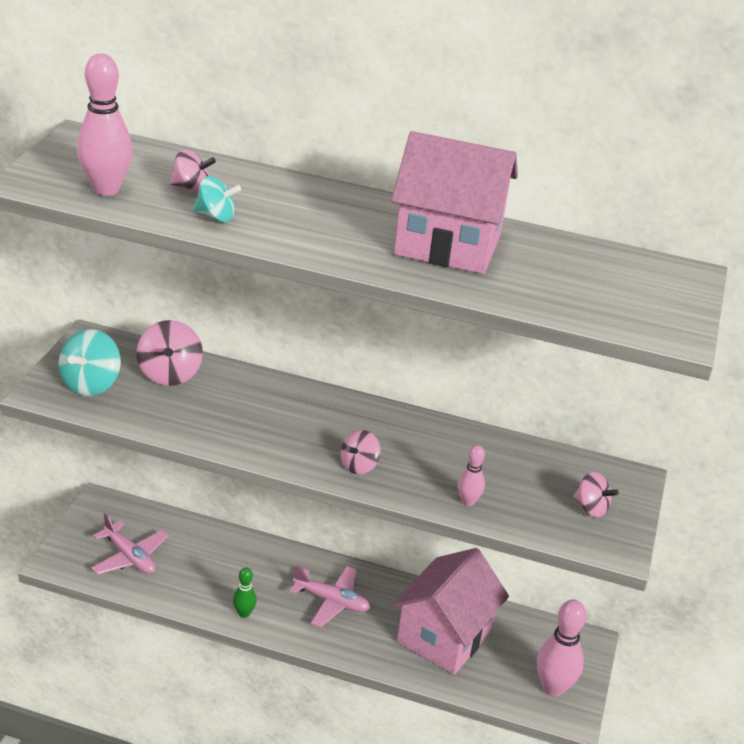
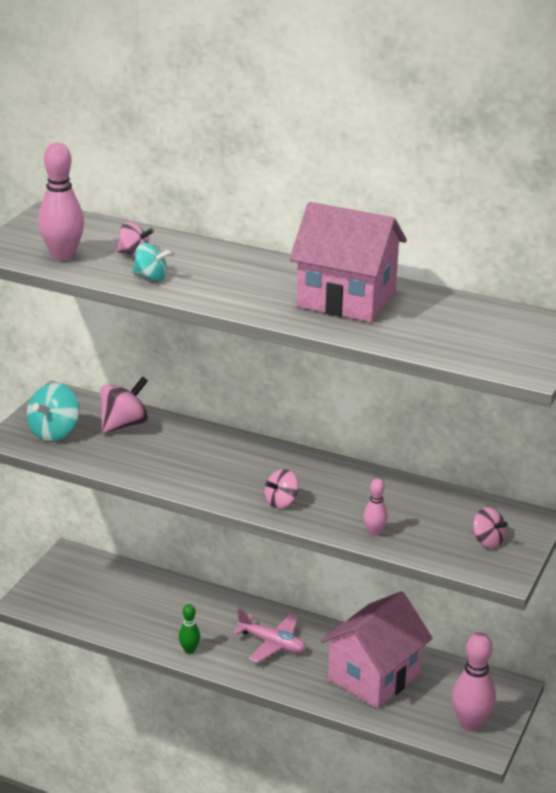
camera: 10 degrees right, 5 degrees down
pink plane [91,513,169,575] -> none
pink spinning top [136,320,203,386] -> pink spinning top turned 135 degrees counterclockwise [100,376,149,434]

